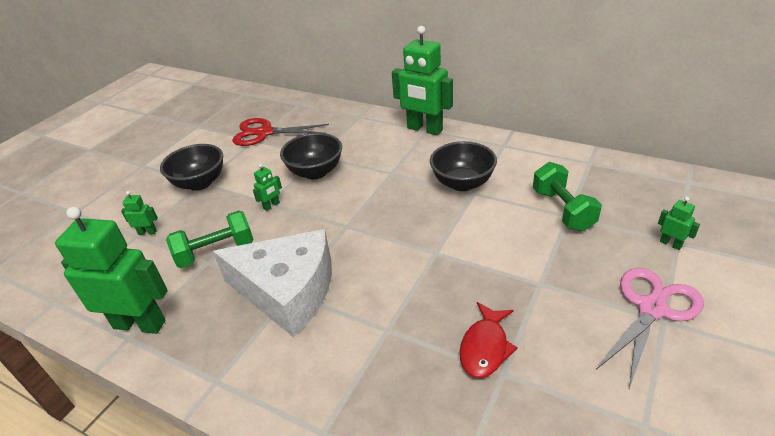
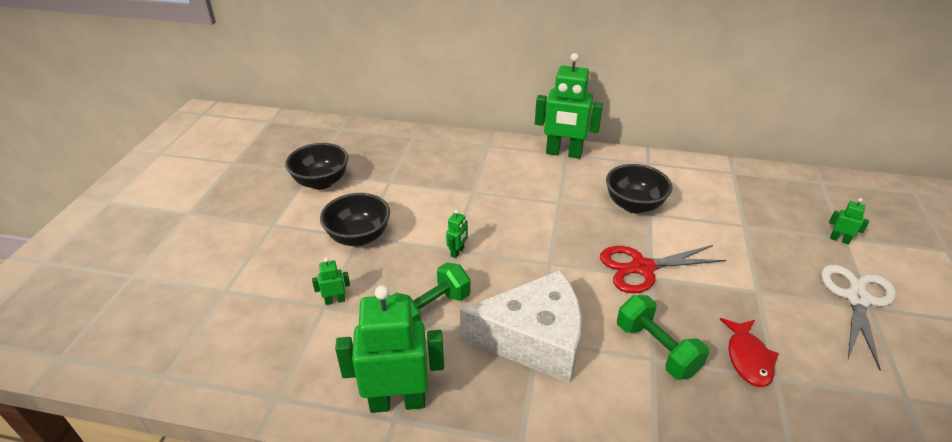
camera: 20 degrees left, 0 degrees up
red scissors [232,118,329,146] -> red scissors moved to [600,245,727,293]
black bowl [280,133,342,179] -> black bowl moved to [285,143,348,190]
green dumbbell [533,162,602,231] -> green dumbbell moved to [617,295,709,380]
pink scissors [596,268,704,388] -> white scissors [821,265,896,370]

